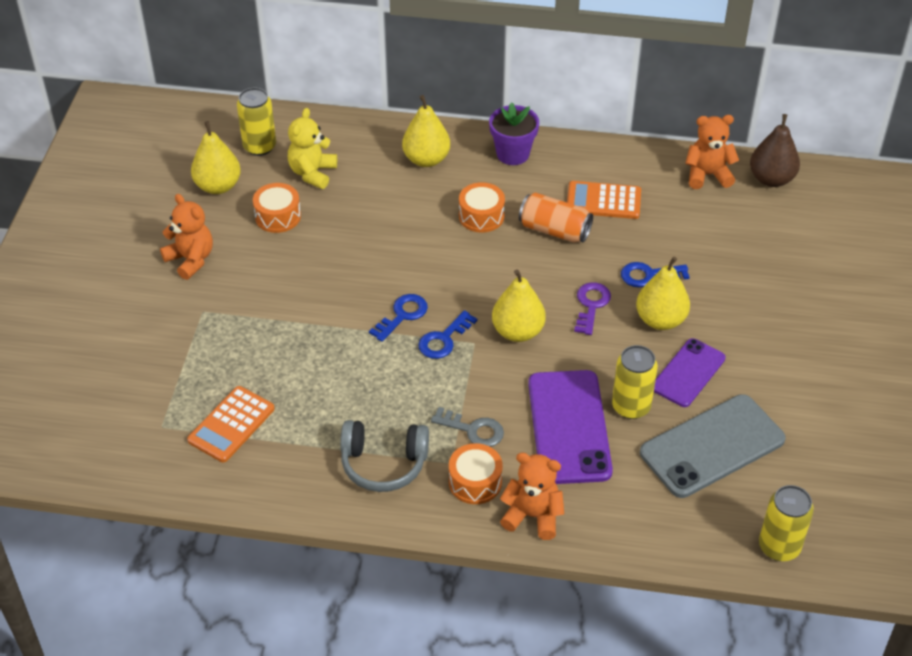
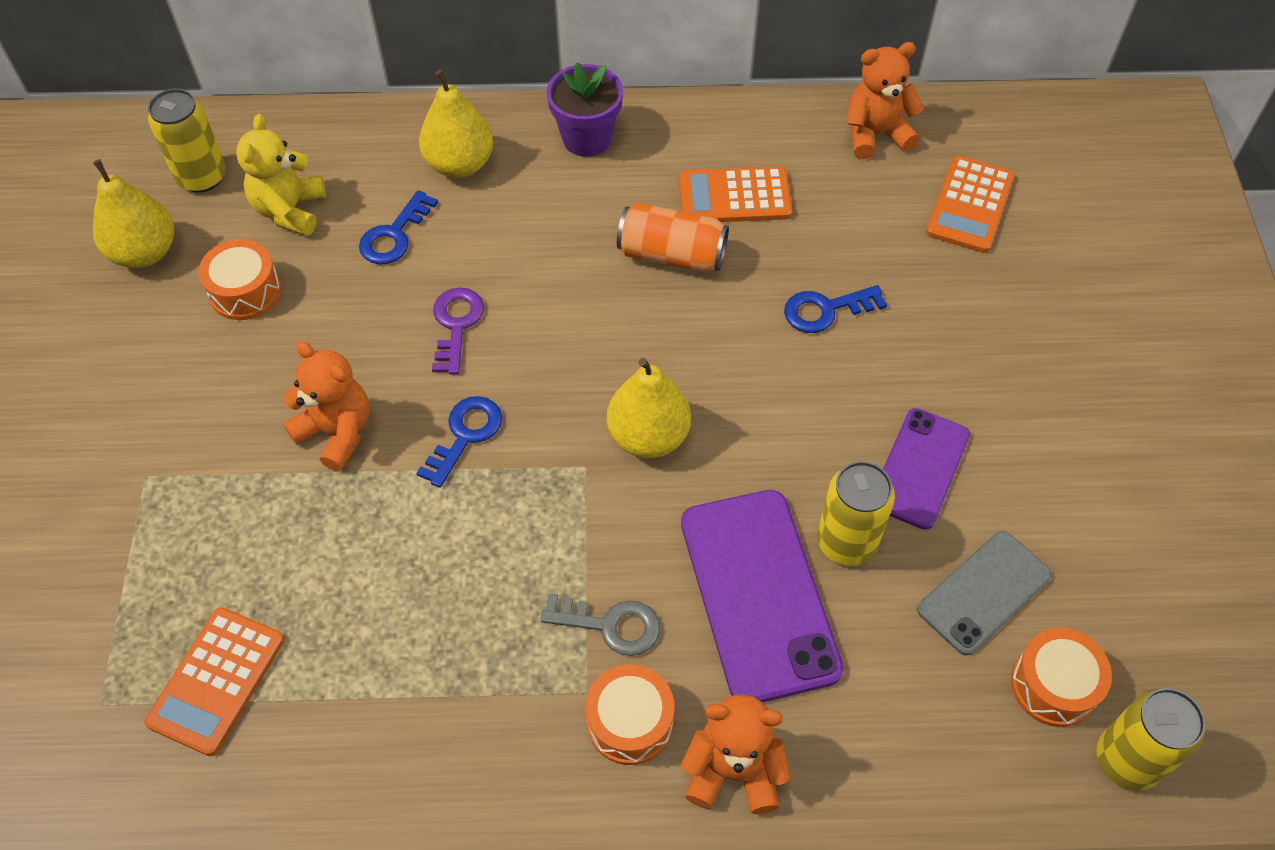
camera: 10 degrees left, 10 degrees up
orange teddy bear [160,194,213,280] -> orange teddy bear moved to [283,341,369,471]
grey headphones [340,420,429,492] -> none
blue key [418,310,478,359] -> blue key moved to [359,190,438,265]
orange drum [459,182,505,233] -> orange drum moved to [1011,628,1112,727]
purple key [574,282,611,335] -> purple key moved to [432,287,484,374]
yellow pear [636,257,690,330] -> none
grey phone [640,394,786,498] -> grey phone [917,531,1052,655], size x0.62
brown pear [750,114,800,187] -> none
none -> orange calculator [926,156,1015,253]

